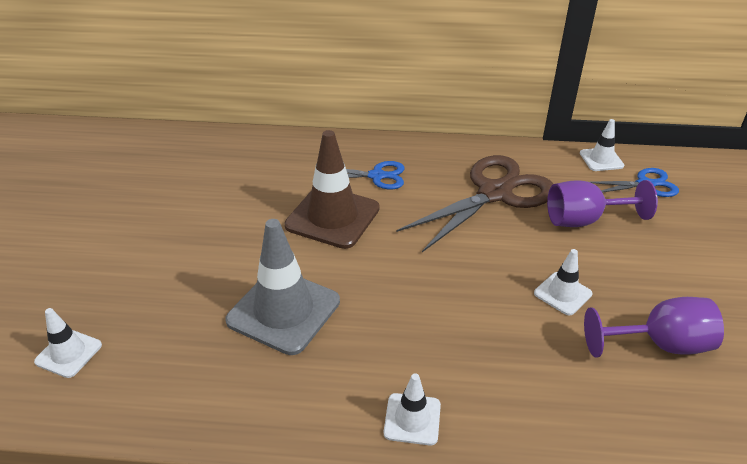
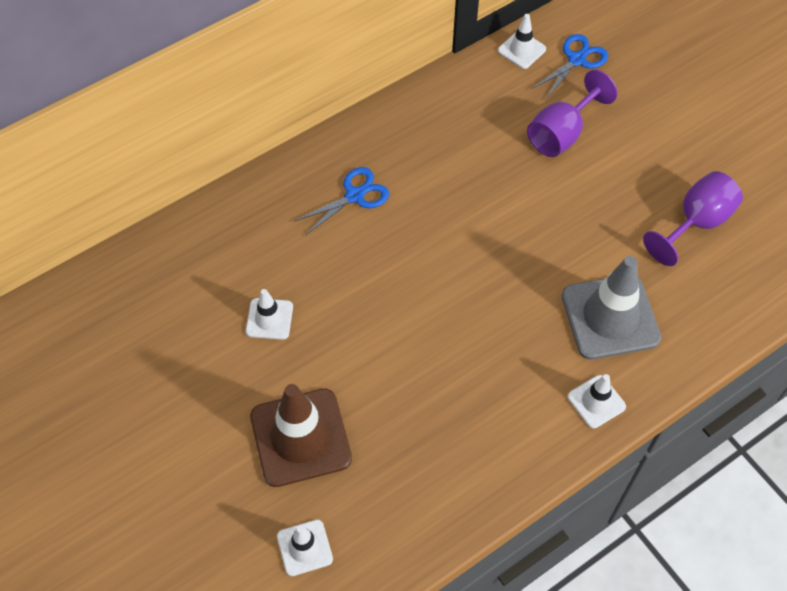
camera: 40 degrees left, 20 degrees up
grey traffic cone [225,219,340,355] -> grey traffic cone moved to [562,256,661,360]
brown traffic cone [284,130,380,249] -> brown traffic cone moved to [250,384,352,487]
brown scissors [397,155,553,252] -> none
white traffic cone [534,249,592,316] -> white traffic cone moved to [246,289,293,340]

